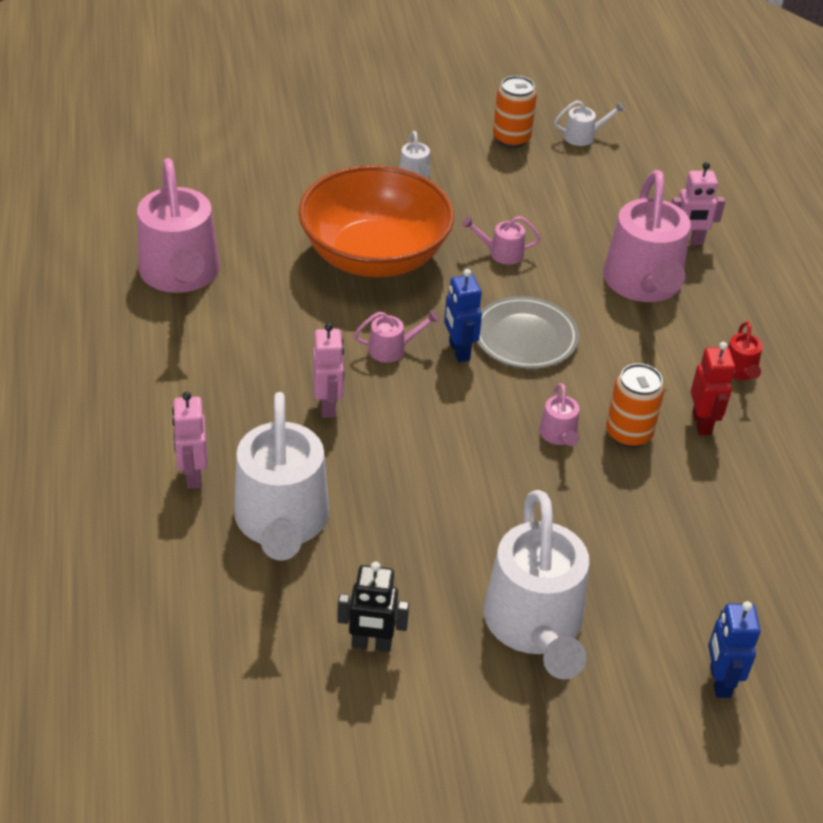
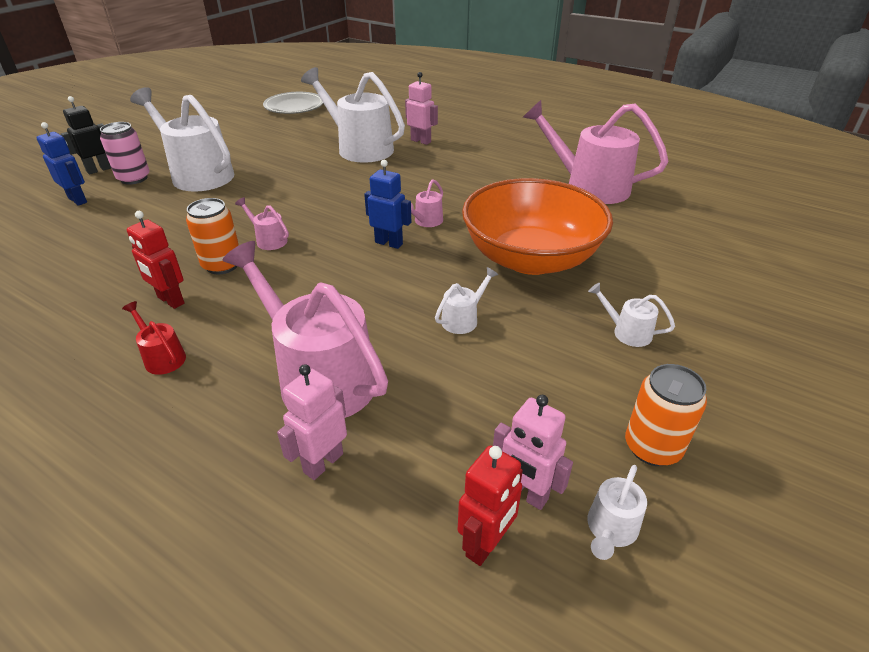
camera: 135 degrees right, 5 degrees down
pink robot [313,323,344,418] -> pink robot moved to [493,395,573,510]
black robot [337,562,409,652] -> black robot moved to [61,96,111,174]
pink watering can [462,216,541,265] -> white watering can [435,267,498,334]
grey plate [476,296,579,369] -> grey plate moved to [263,92,324,114]
none -> pink can [100,122,149,185]
none -> red robot [458,445,523,566]

